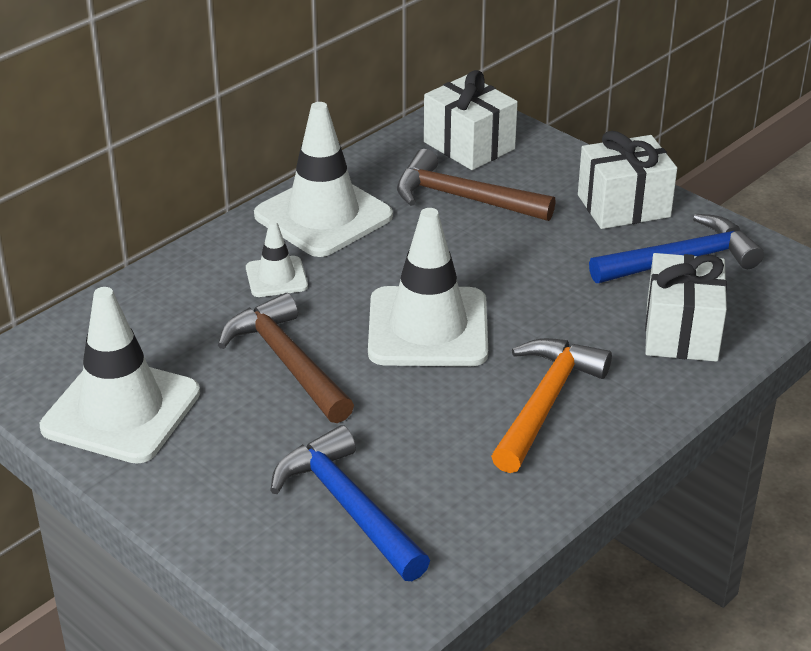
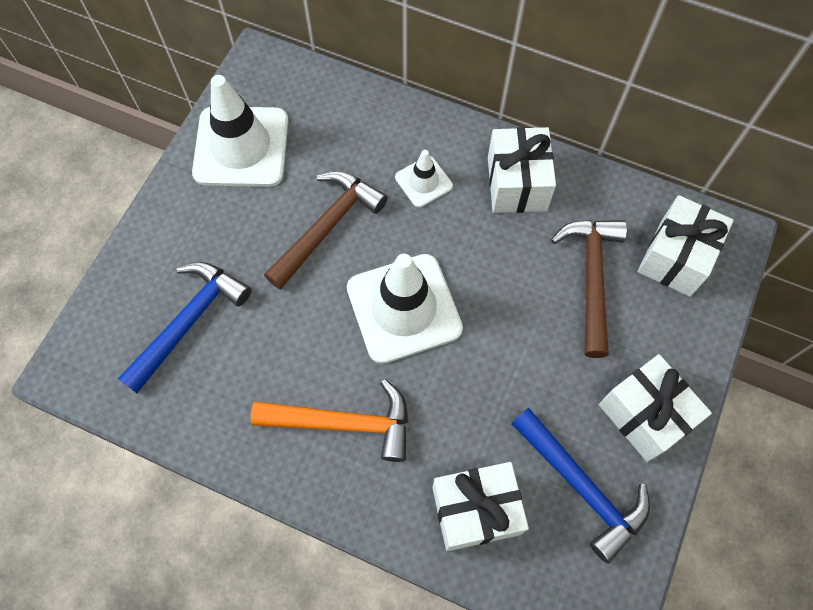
camera: 70 degrees right, 30 degrees up
white traffic cone [254,102,393,257] -> white gift [488,127,556,213]

